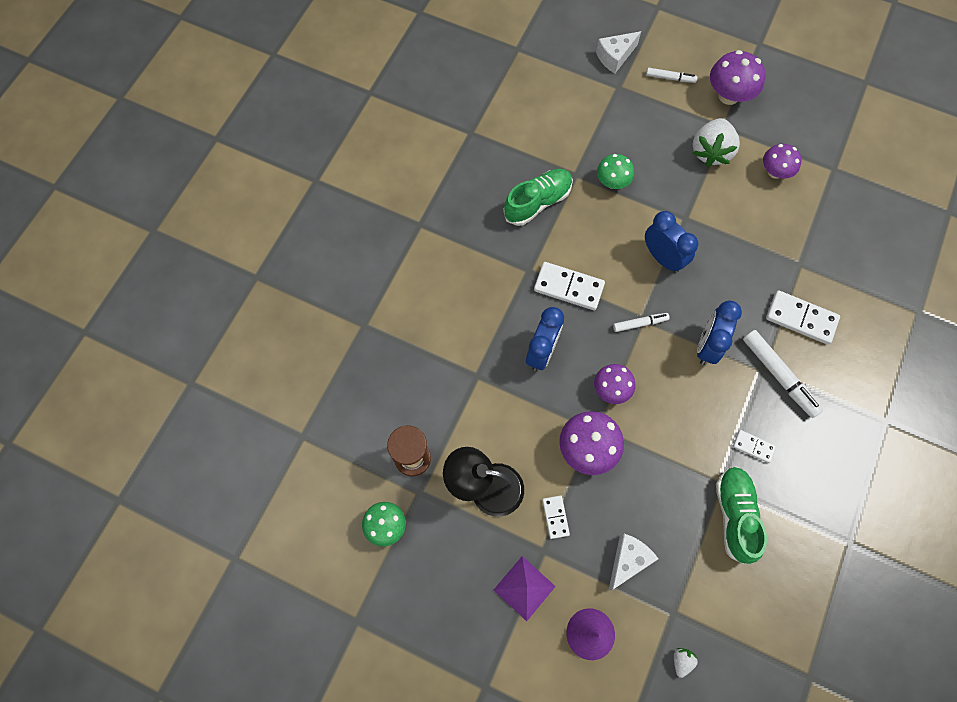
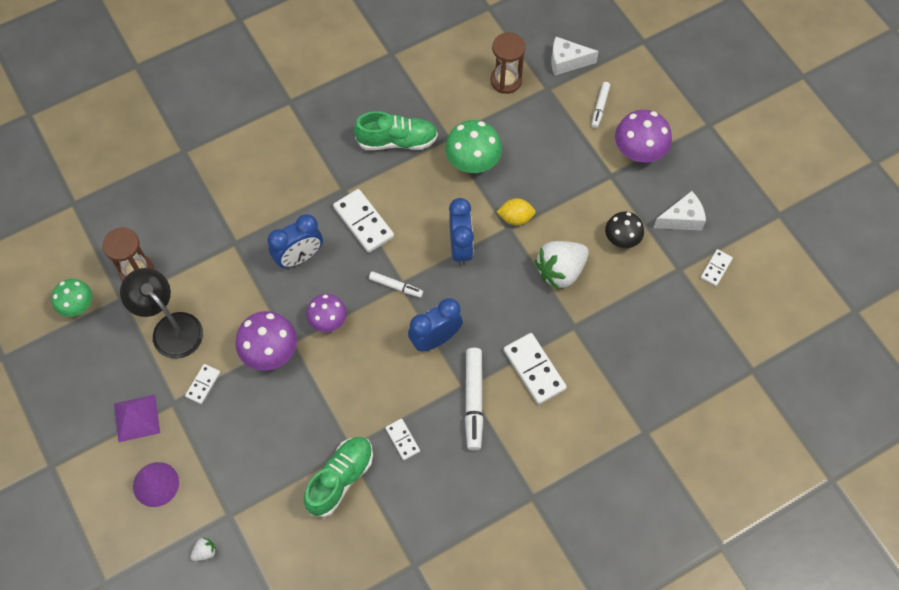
camera: 35 degrees right, 5 degrees down
green mushroom [597,154,634,189] -> green mushroom [445,120,502,173], size x1.50
white cheese [608,534,658,591] -> white cheese moved to [653,191,706,231]
white marker [646,68,697,83] -> white marker turned 60 degrees clockwise [591,82,610,128]
white strawberry [692,118,740,167] -> white strawberry moved to [535,241,589,290]
purple mushroom [763,144,802,179] -> black mushroom [605,212,644,248]
none -> brown hourglass [491,32,525,94]
none -> yellow lemon [497,198,535,225]
none -> white domino [700,249,733,286]

